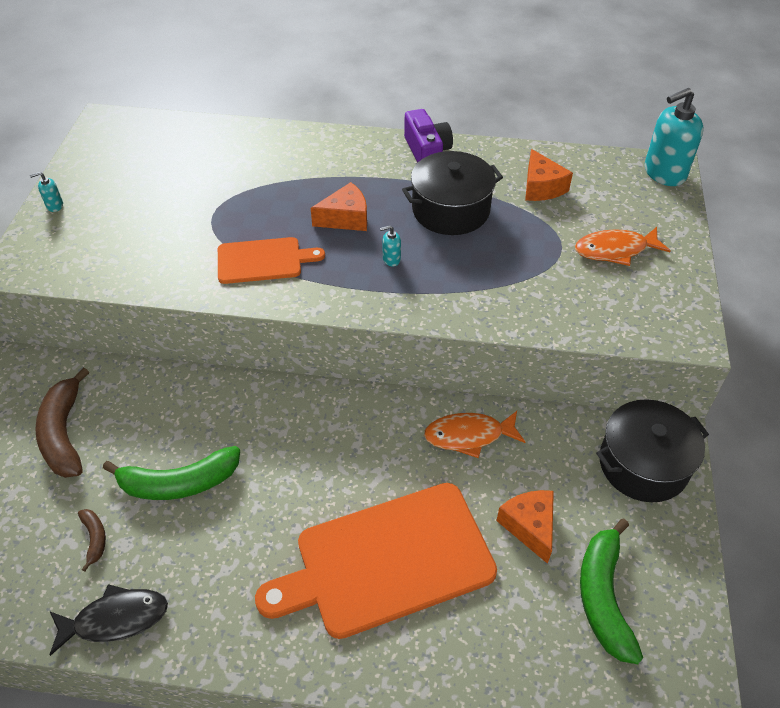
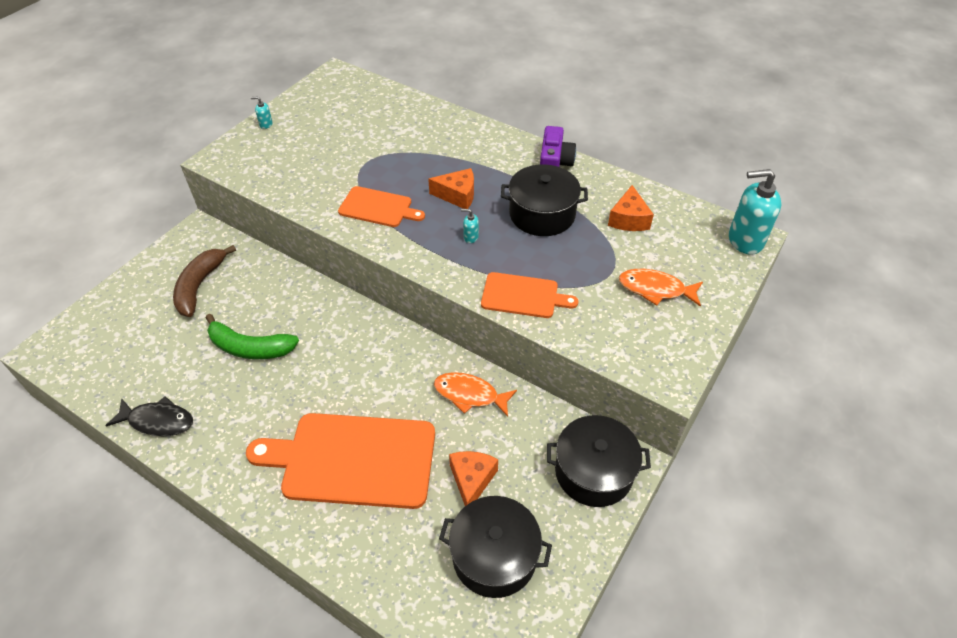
camera: 25 degrees right, 0 degrees up
brown banana [78,509,106,571] -> none
green banana [580,518,643,664] -> black pot [439,496,552,598]
none -> orange cutting board [481,272,578,318]

